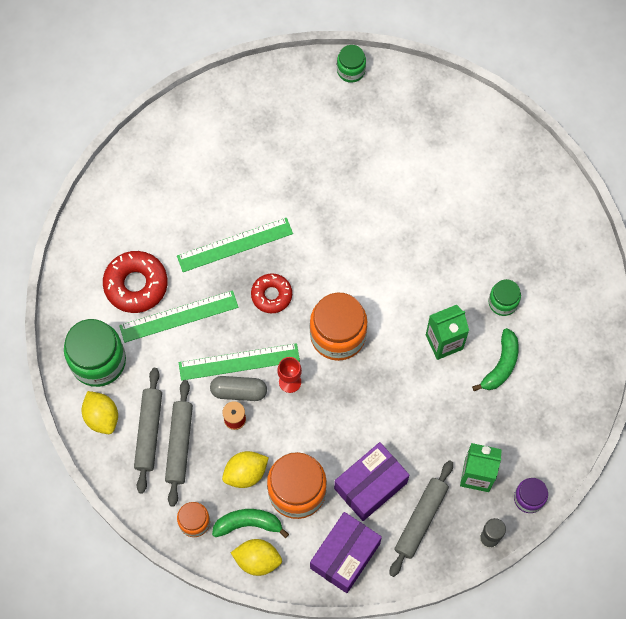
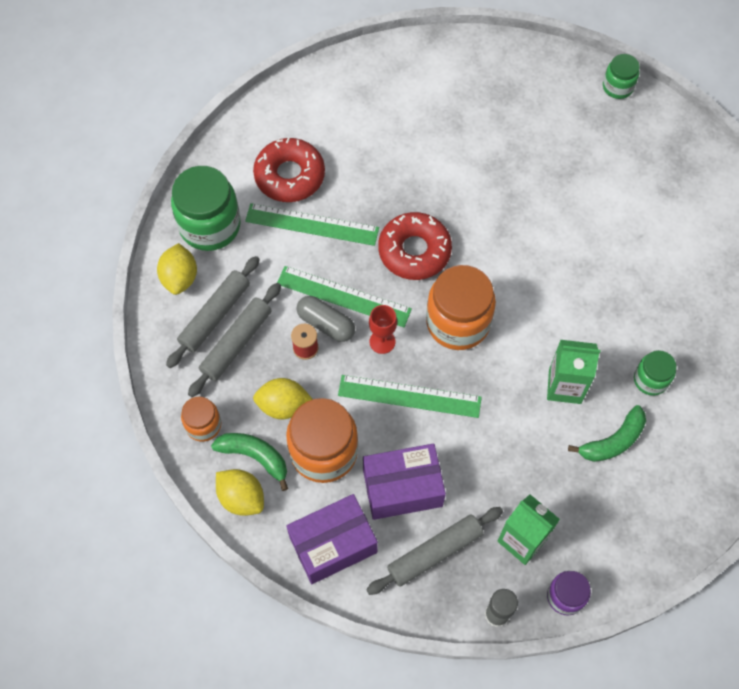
camera: 30 degrees right, 5 degrees down
green ruler [177,218,293,272] -> green ruler moved to [338,375,482,418]
red donut [251,273,292,313] -> red donut [378,212,452,280], size x1.56

